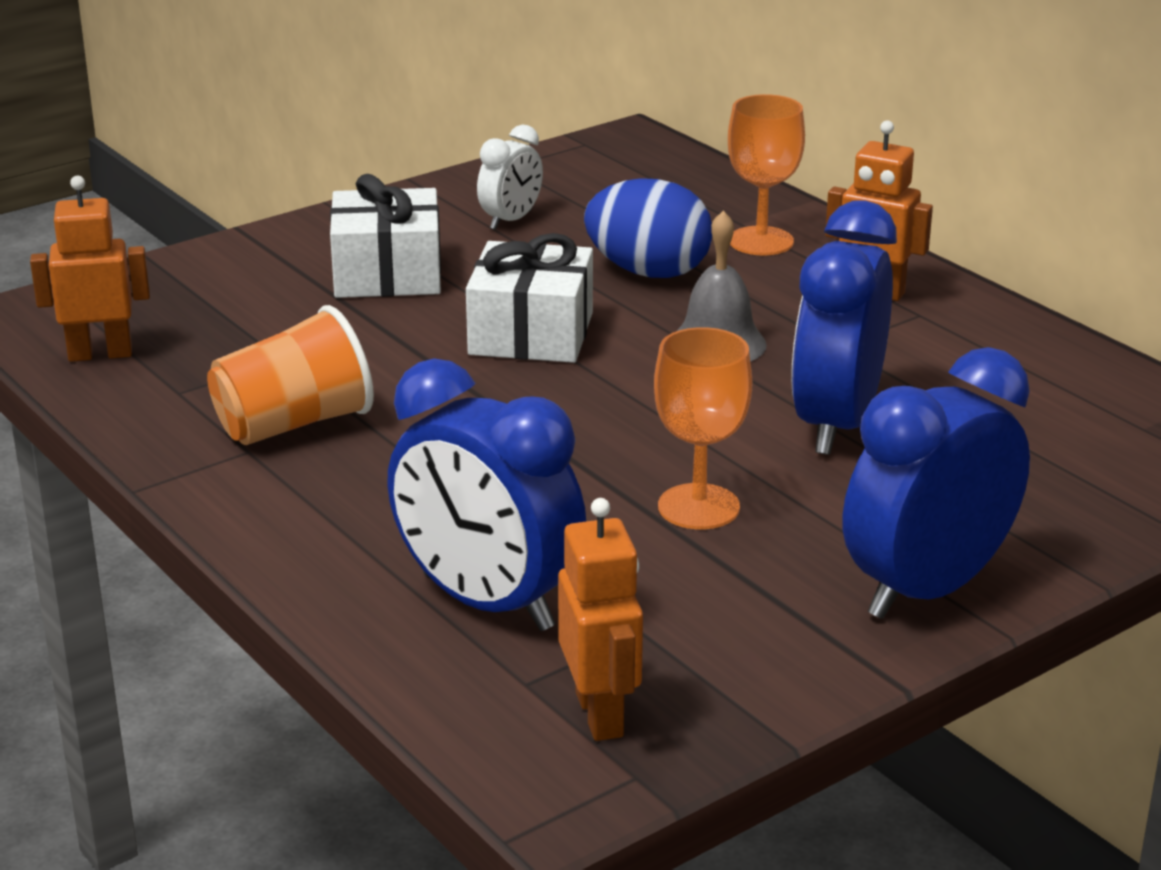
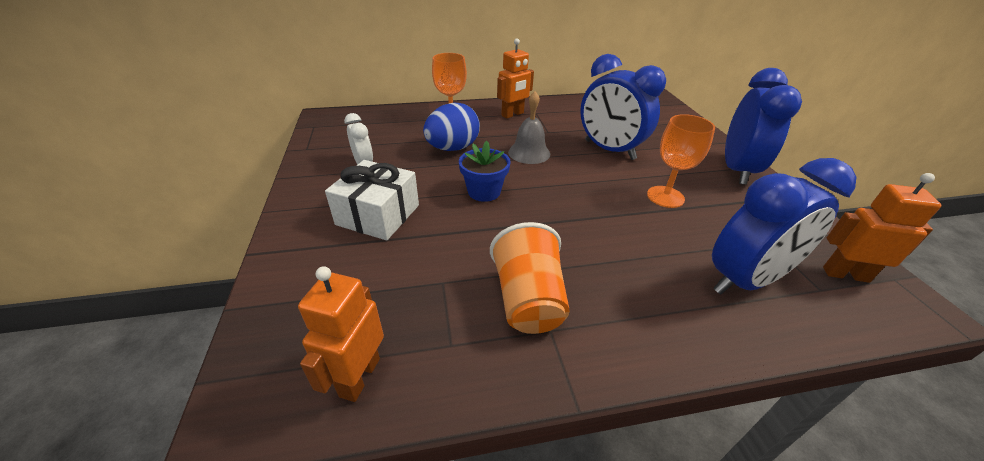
camera: 65 degrees left, 10 degrees up
white gift [466,233,593,363] -> blue flower pot [459,141,511,202]
blue clock [843,347,1030,619] -> blue clock turned 150 degrees counterclockwise [725,68,802,185]

